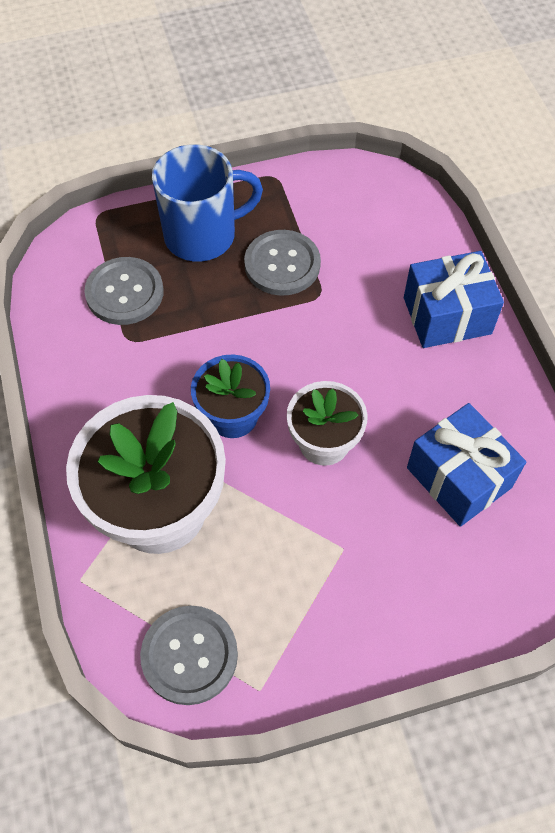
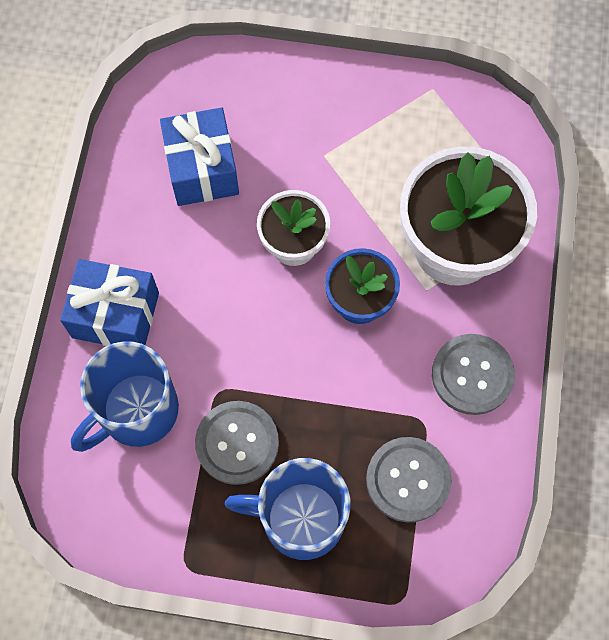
camera: 155 degrees left, 10 degrees up
grey button [140,606,238,705] -> grey button moved to [432,334,515,415]
none -> blue mug [71,341,179,452]

